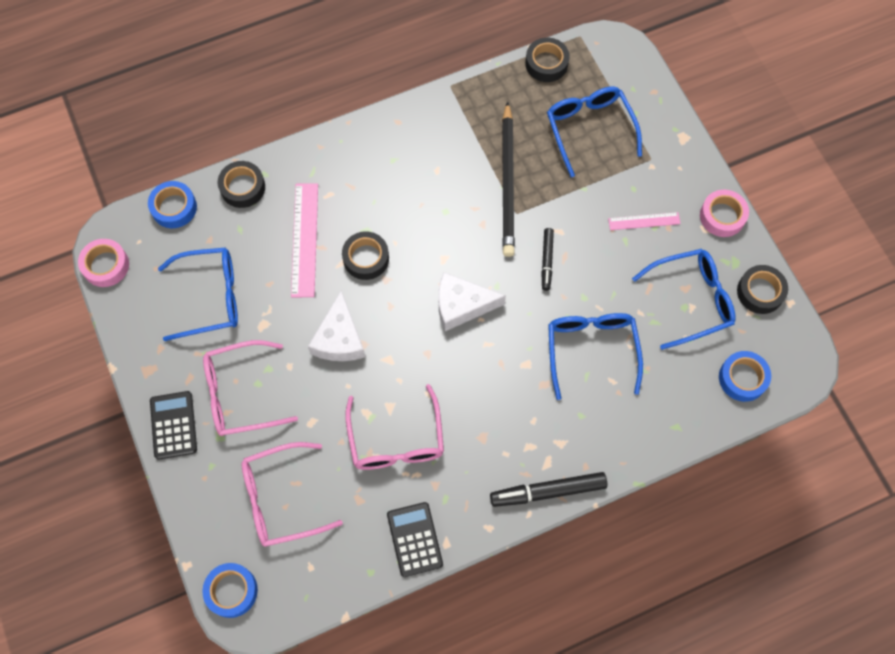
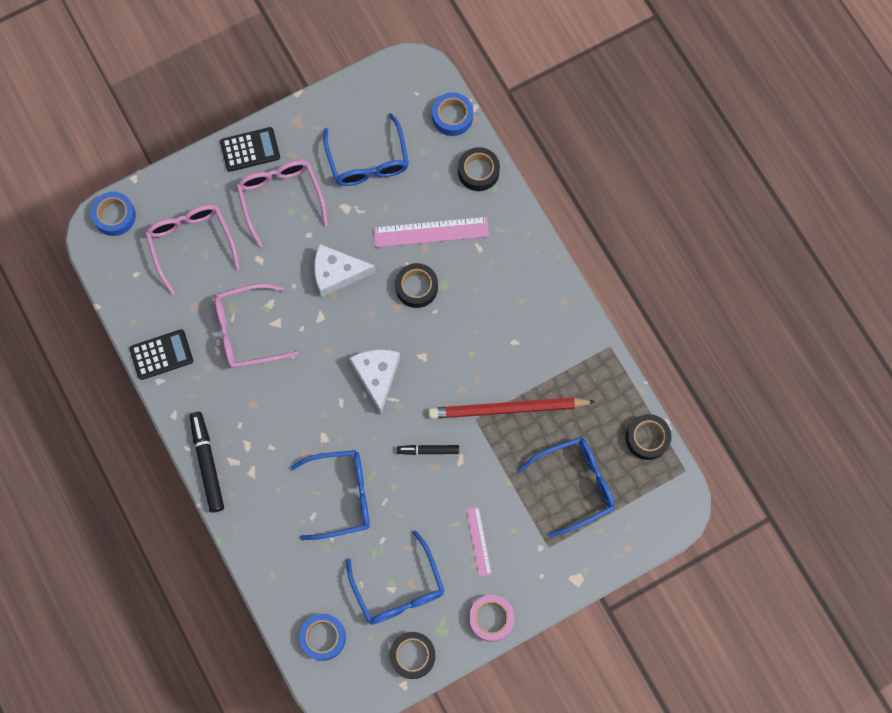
camera: 85 degrees right, 5 degrees up
pink tape [78,239,129,287] -> none
black pencil [502,101,515,257] -> red pencil [428,397,596,419]

